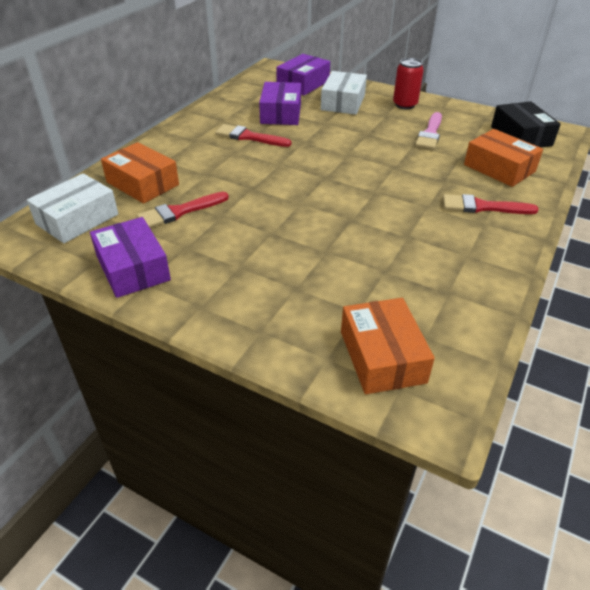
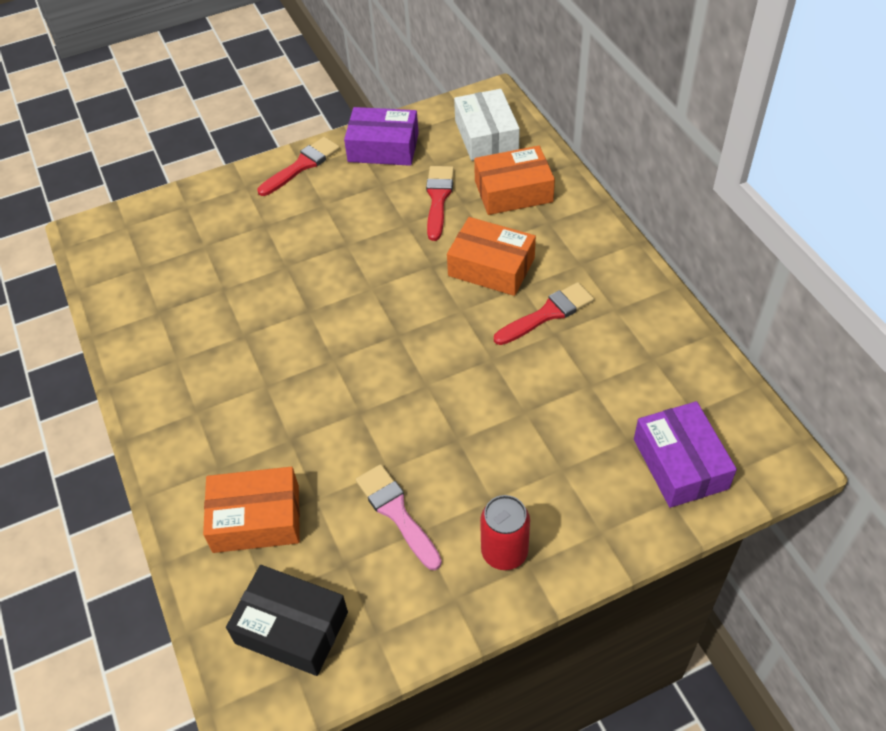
camera: 130 degrees right, 10 degrees up
purple box [259,82,301,125] -> none
white box [321,71,367,115] -> none
orange box [341,298,435,394] -> orange box moved to [447,217,536,296]
red brush [443,194,539,214] -> red brush moved to [257,137,340,196]

